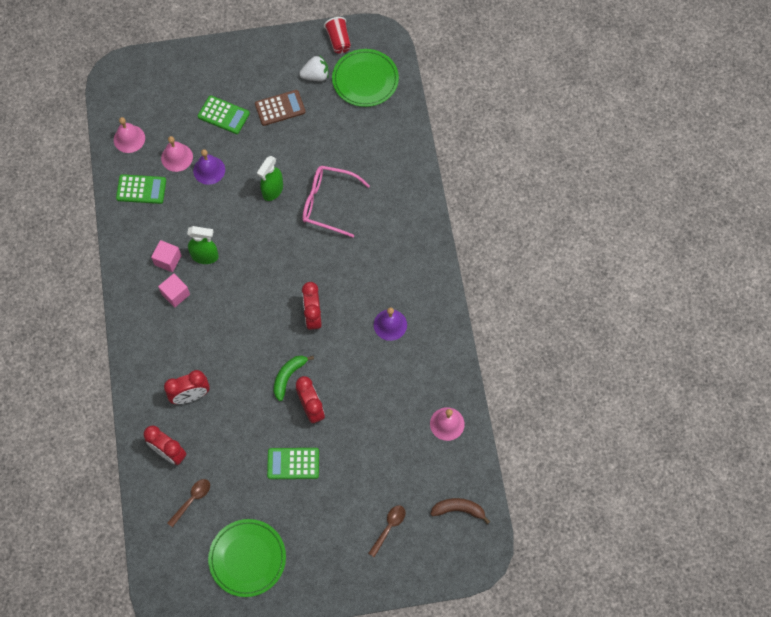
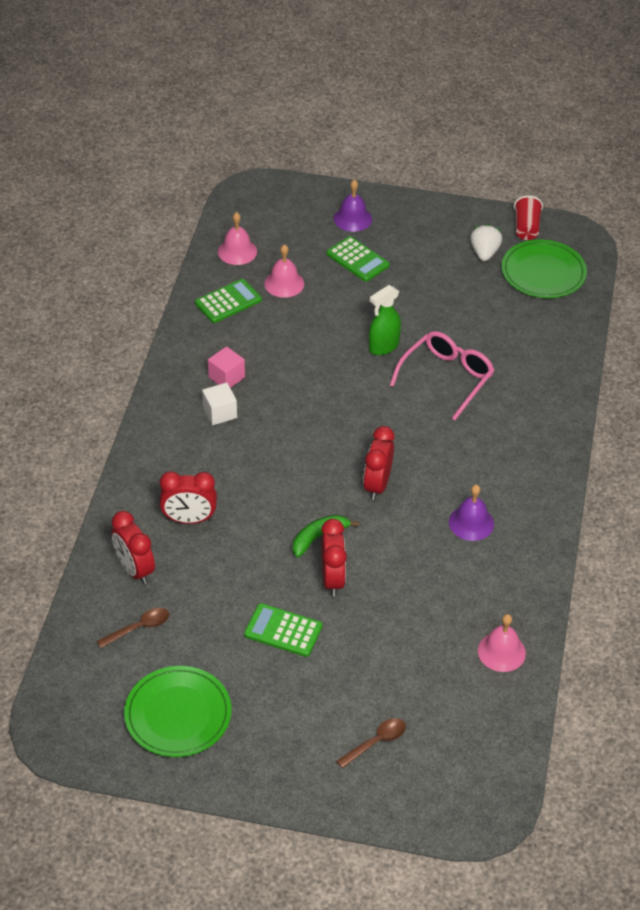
camera: 20 degrees right, 20 degrees down
green calculator [116,174,166,204] -> green calculator turned 60 degrees counterclockwise [195,279,262,323]
pink cube [158,273,190,308] -> white cube [202,383,237,425]
green spray bottle [187,226,219,264] -> none
purple bell [193,149,225,185] -> purple bell moved to [334,179,372,232]
brown calculator [255,90,306,126] -> none
white strawberry [299,55,329,81] -> white strawberry turned 90 degrees counterclockwise [470,224,502,261]
pink glasses [302,166,370,238] -> pink glasses turned 90 degrees clockwise [389,331,494,420]
brown banana [430,498,490,524] -> none

